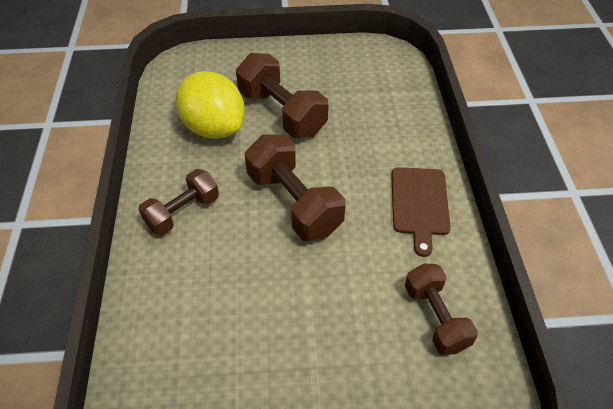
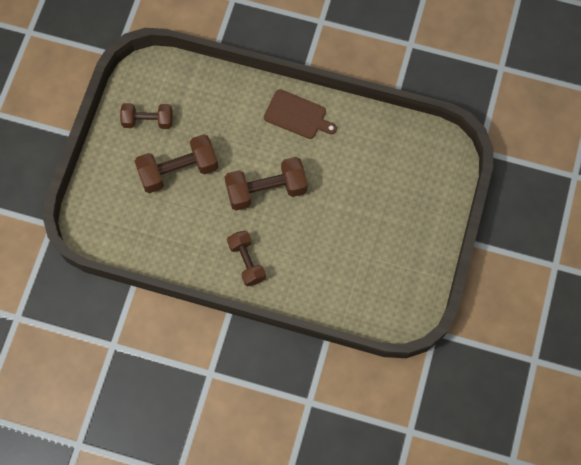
camera: 70 degrees left, 20 degrees up
yellow lemon [176,71,245,139] -> none
brown dumbbell [405,264,478,355] -> brown dumbbell moved to [120,103,173,129]

